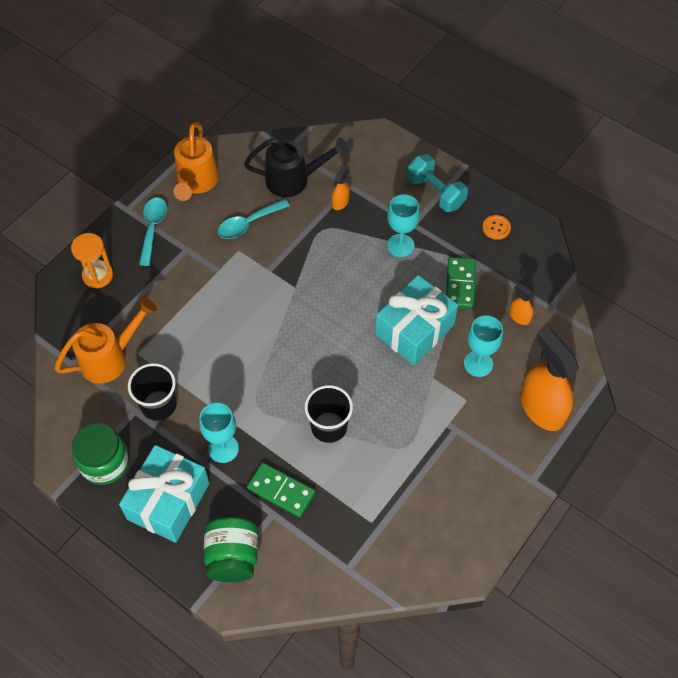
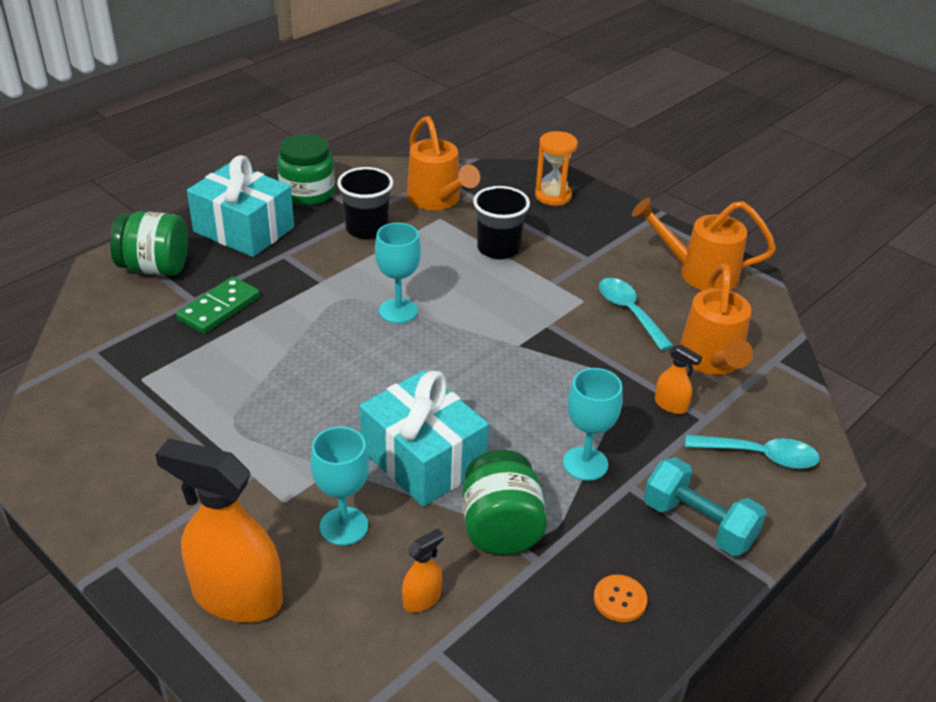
camera: 95 degrees right, 20 degrees down
turquoise spoon [139,197,167,266] -> turquoise spoon moved to [685,435,820,469]
turquoise goblet [199,403,239,463] -> turquoise goblet moved to [375,223,421,323]
black watering can [244,137,349,197] -> orange watering can [680,264,753,375]
black cup [305,385,353,443] -> black cup moved to [473,186,530,259]
turquoise dumbbell [407,154,468,212] -> turquoise dumbbell turned 75 degrees clockwise [643,457,766,556]
green domino [446,257,476,309] -> green jar [462,450,547,555]
orange spray bottle [521,327,579,431] -> orange spray bottle turned 135 degrees counterclockwise [155,439,283,622]

